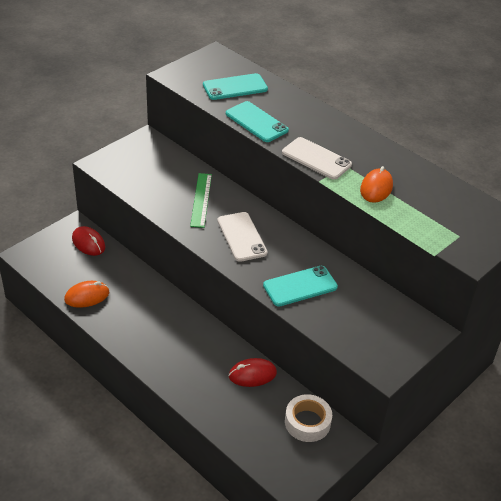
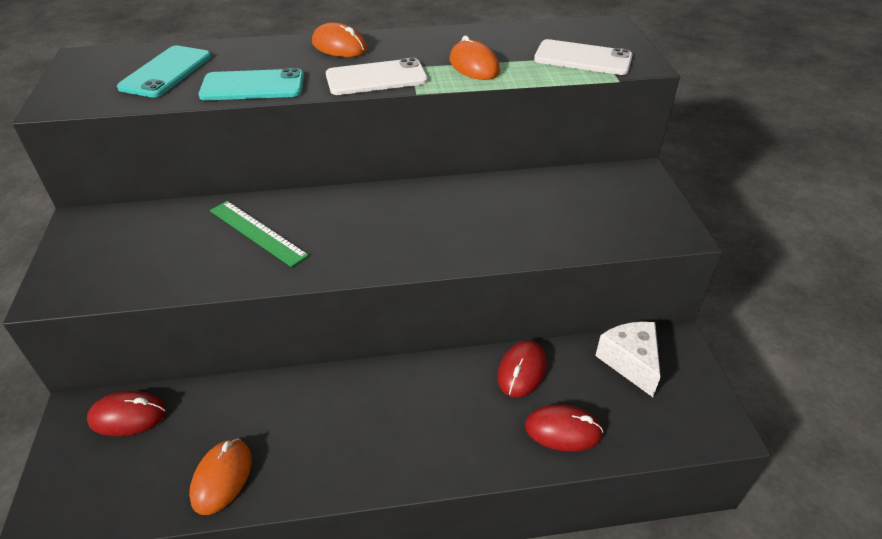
camera: 50 degrees left, 0 degrees up
white phone [217,212,268,262] -> white phone moved to [534,39,633,75]
turquoise phone [263,266,338,307] -> none
white tape [285,394,332,442] -> white cheese [595,322,661,397]
none -> orange mouse [312,22,367,57]
none -> red mouse [525,404,603,452]

